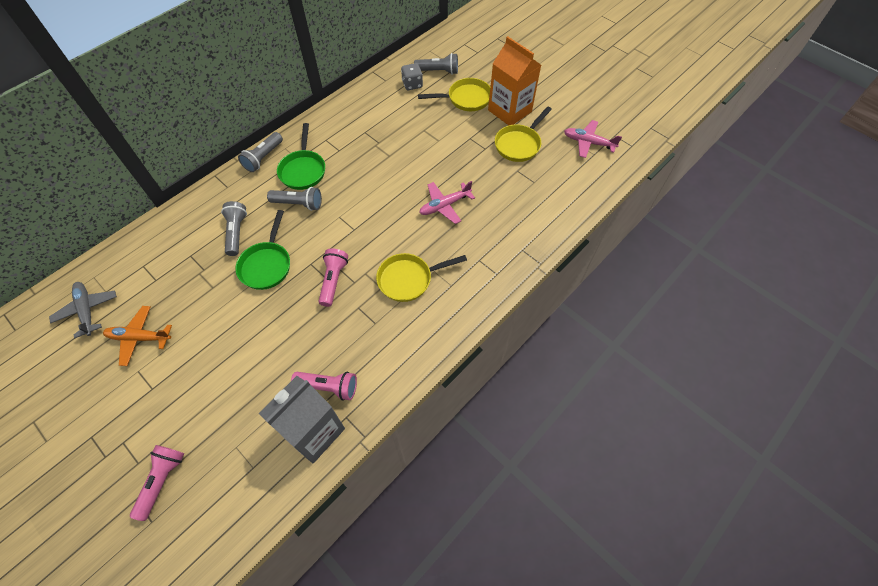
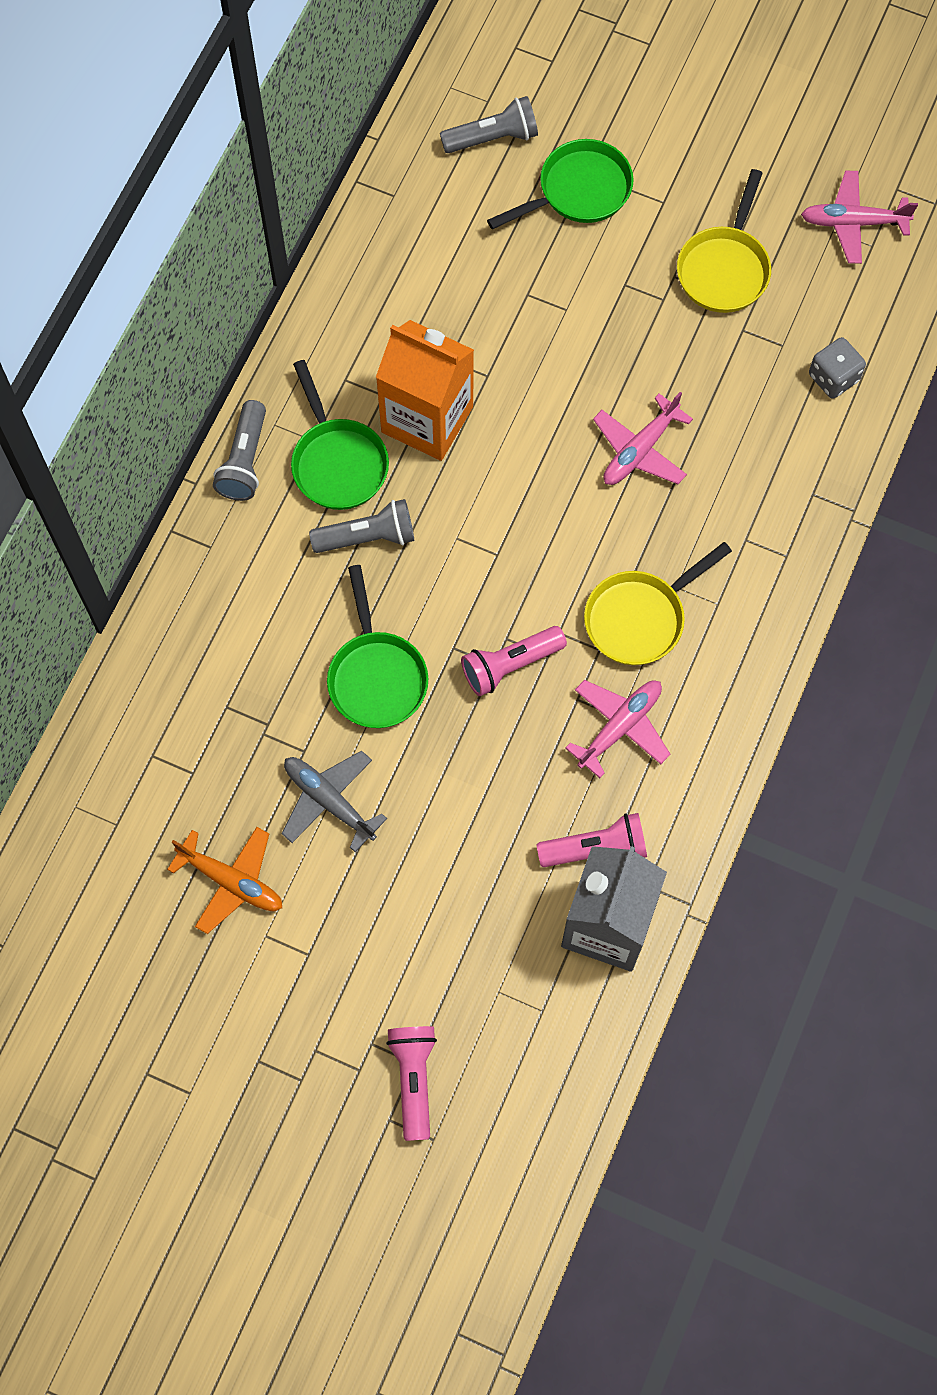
camera: 20 degrees left, 10 degrees up
grey plane [49,282,117,338] -> grey plane moved to [281,751,387,852]
orange plane [103,306,172,366] -> orange plane turned 135 degrees counterclockwise [167,827,282,934]
grey flashlight [221,201,247,256] -> none
pink flashlight [318,248,348,307] -> pink flashlight turned 105 degrees counterclockwise [461,626,567,696]
grey dice [401,63,423,90] -> grey dice moved to [809,337,866,399]
yellow pan [418,78,490,111] -> green pan [487,139,634,229]
orange carton [488,36,541,125] -> orange carton moved to [376,320,474,461]
none -> pink plane [565,680,670,778]

